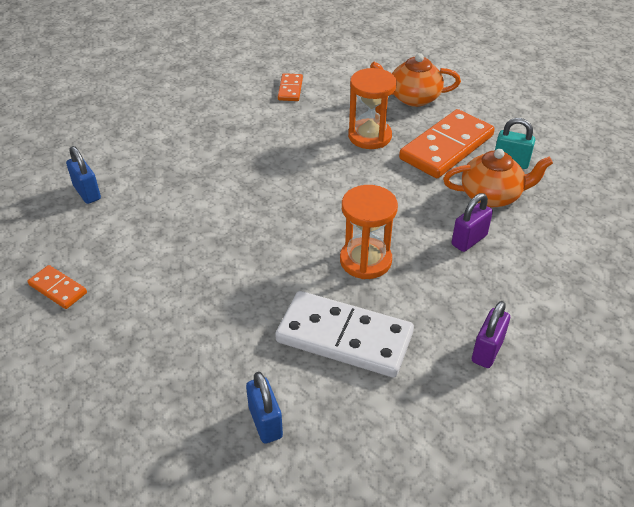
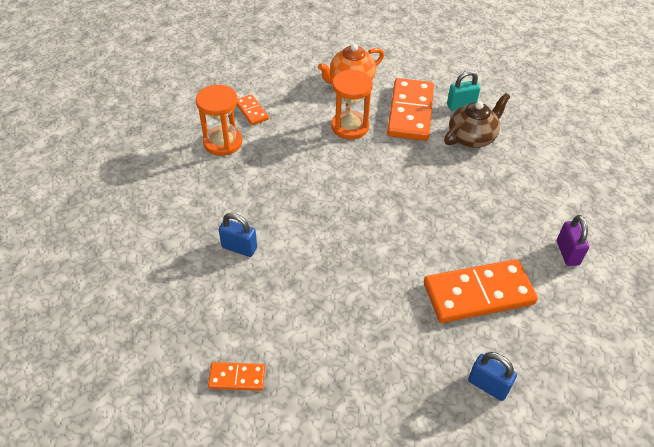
camera: 35 degrees left, 5 degrees up
blue padlock [66,146,101,204] -> blue padlock moved to [219,213,257,257]
white domino [275,291,414,377] -> orange domino [424,259,538,323]
orange hourglass [340,185,398,279] -> orange hourglass moved to [196,85,242,156]
orange teapot [443,149,553,207] -> brown teapot [444,93,510,148]
purple padlock [452,193,493,252] -> none

